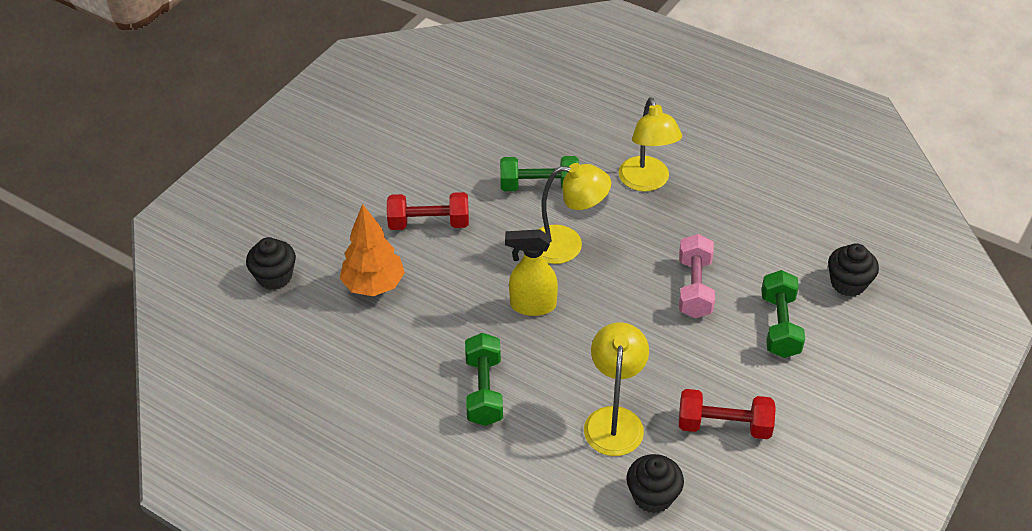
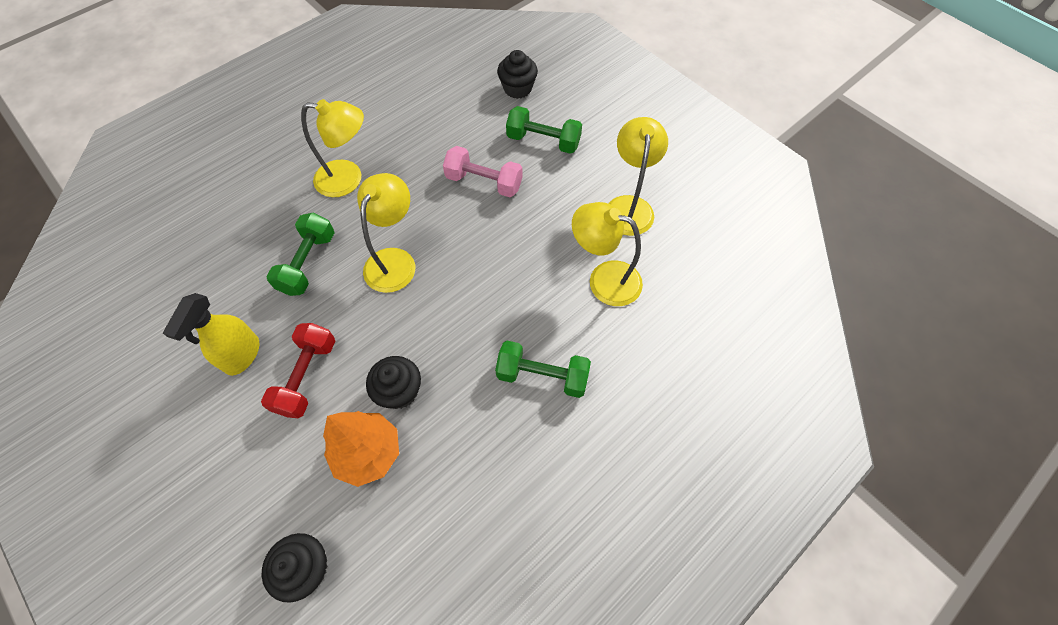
camera: 75 degrees left, 15 degrees up
yellow spray bottle [505,229,558,316] -> yellow spray bottle moved to [163,293,259,376]
black cupcake [626,454,684,513] -> black cupcake moved to [366,356,421,409]
red dumbbell [679,389,776,439] -> yellow lamp [608,117,668,236]

